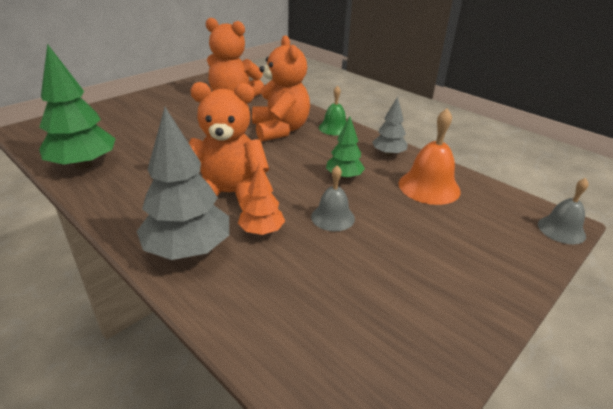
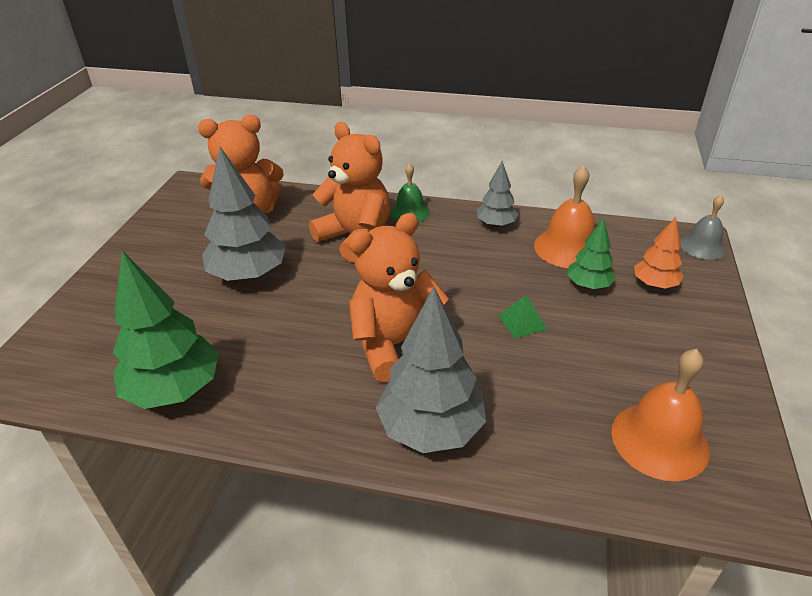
camera: 30 degrees left, 5 degrees up
orange tree [238,162,285,235] -> orange tree moved to [634,217,683,289]
grey bell [311,165,355,231] -> green pyramid [498,295,547,339]
green tree [326,116,365,180] -> green tree moved to [567,217,616,289]
none -> grey tree [202,147,286,281]
none -> orange bell [611,349,710,481]

